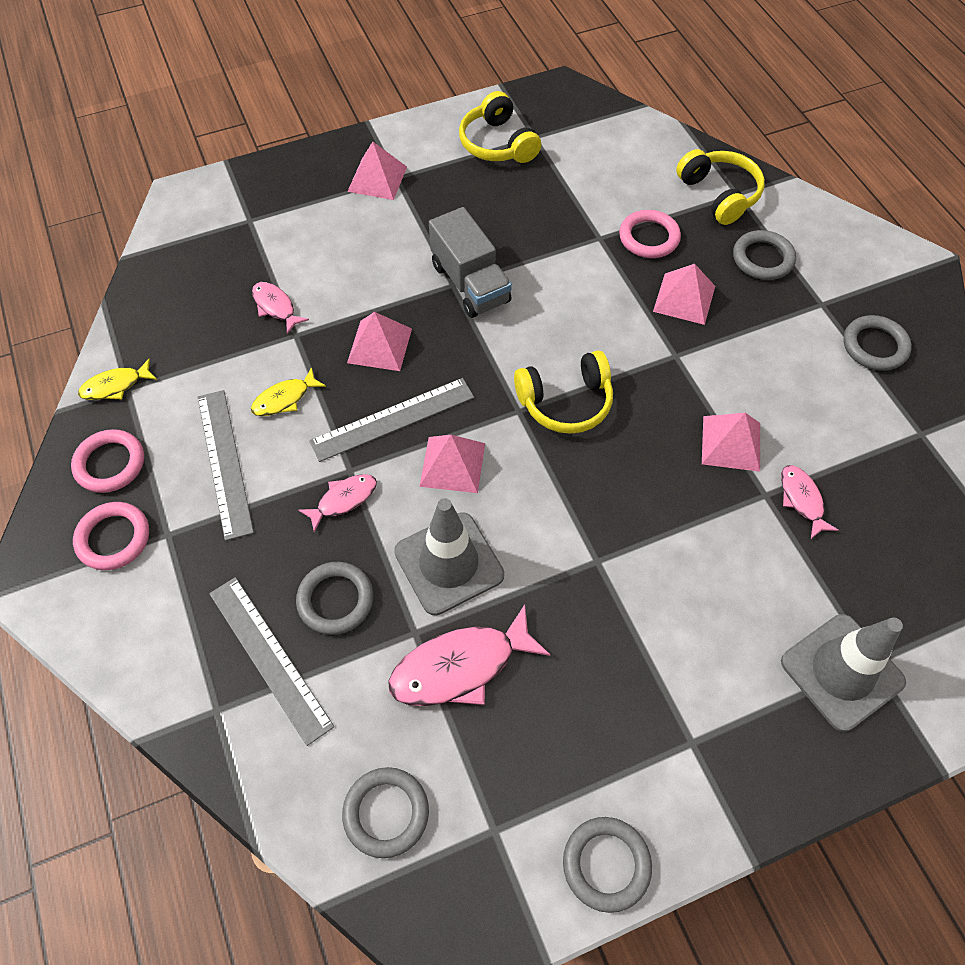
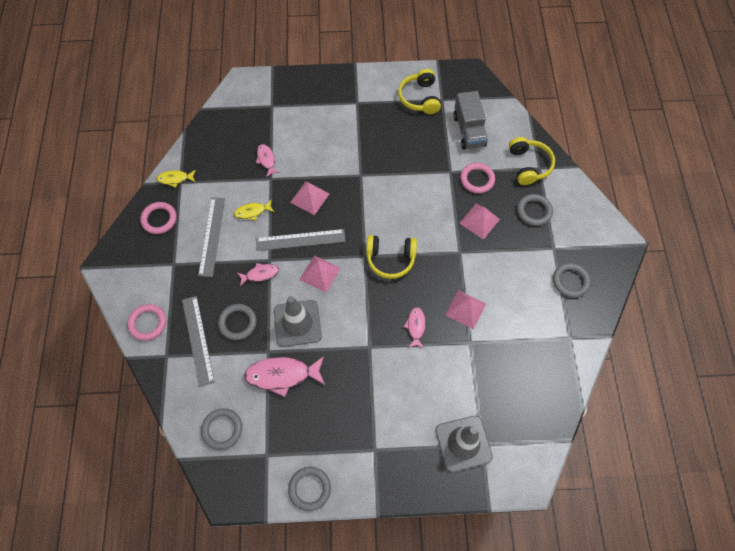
camera: 20 degrees right, 5 degrees up
pink ring [73,502,149,570] -> pink ring moved to [127,304,166,341]
pink pyramid [347,142,407,200] -> none
grey truck [429,207,512,318] -> grey truck moved to [453,91,488,150]
pink fish [781,465,839,539] -> pink fish moved to [404,307,426,348]

